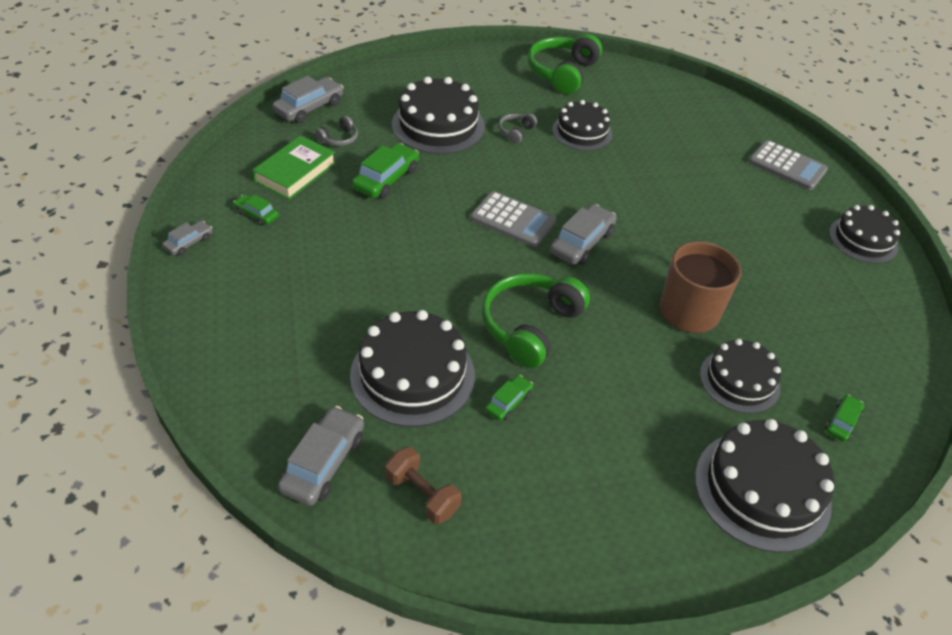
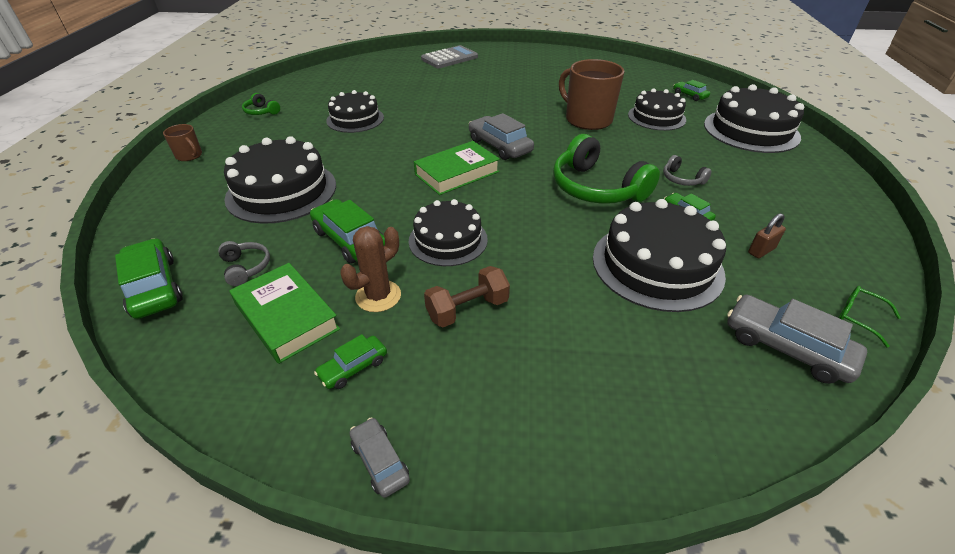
camera: 70 degrees left, 5 degrees down
grey car [272,76,344,123] -> green car [115,238,183,319]
brown dumbbell [385,447,461,524] -> brown dumbbell moved to [424,266,510,327]
grey calculator [471,191,556,247] -> green book [414,141,500,195]
grey headphones [498,114,537,144] -> grey headphones moved to [663,155,712,186]
green headphones [528,34,602,94] -> green headphones [242,93,280,115], size x0.46
black cake [829,205,901,263] -> black cake moved to [409,199,488,266]
none -> brown mug [163,124,202,161]
none -> brown cactus [340,226,401,312]
none -> brown padlock [748,213,786,258]
none -> green glasses [839,286,901,348]

